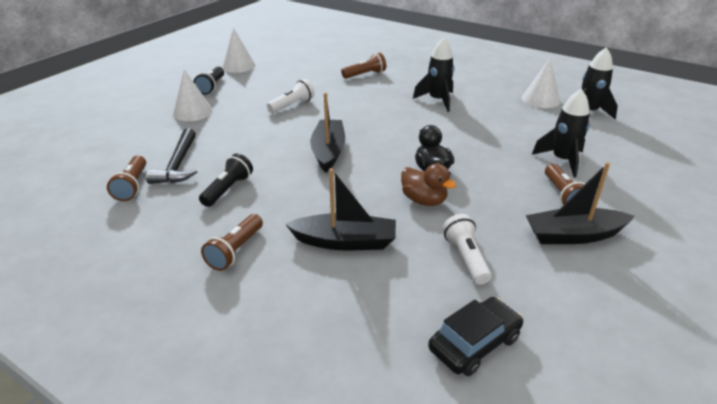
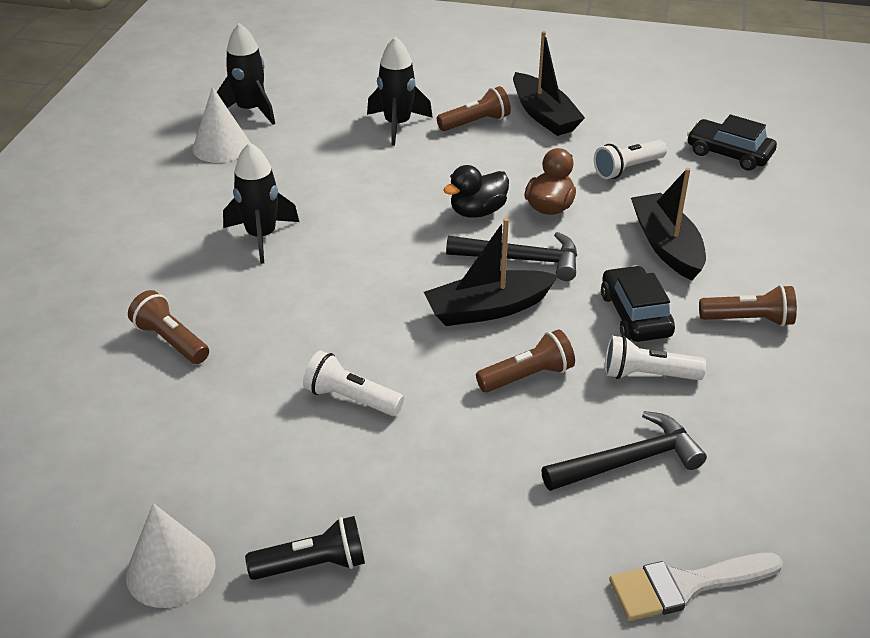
camera: 110 degrees left, 5 degrees up
brown flashlight [107,155,146,201] -> brown flashlight moved to [476,329,575,392]
white cone [173,69,213,121] -> none
black flashlight [199,153,253,207] -> white flashlight [605,335,706,380]
none -> black hammer [446,232,577,281]
none -> black car [601,265,675,342]
none -> white brush [609,553,783,621]

